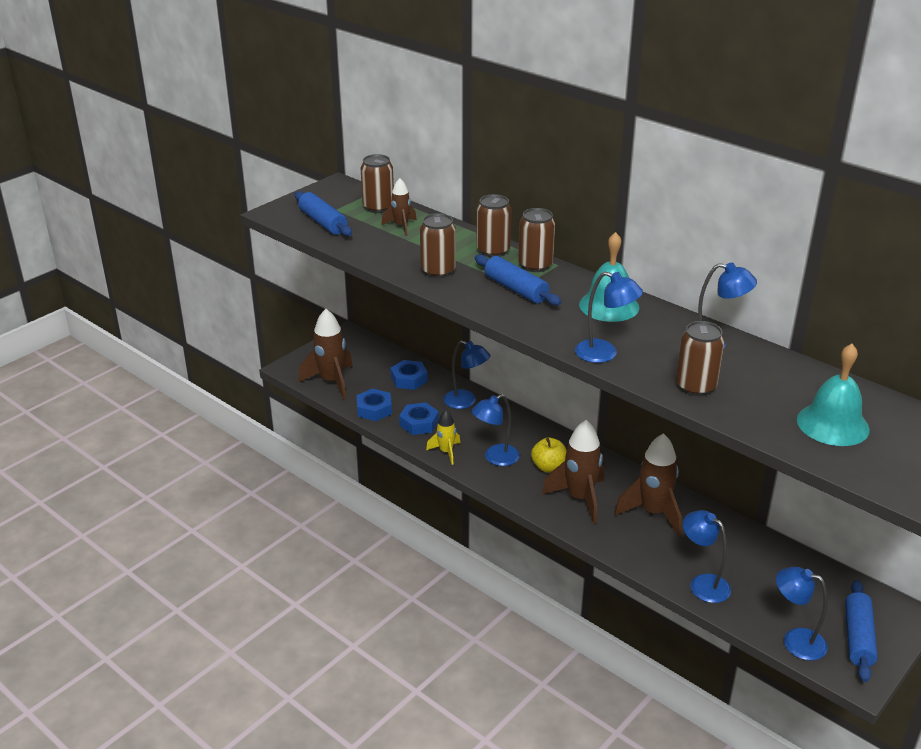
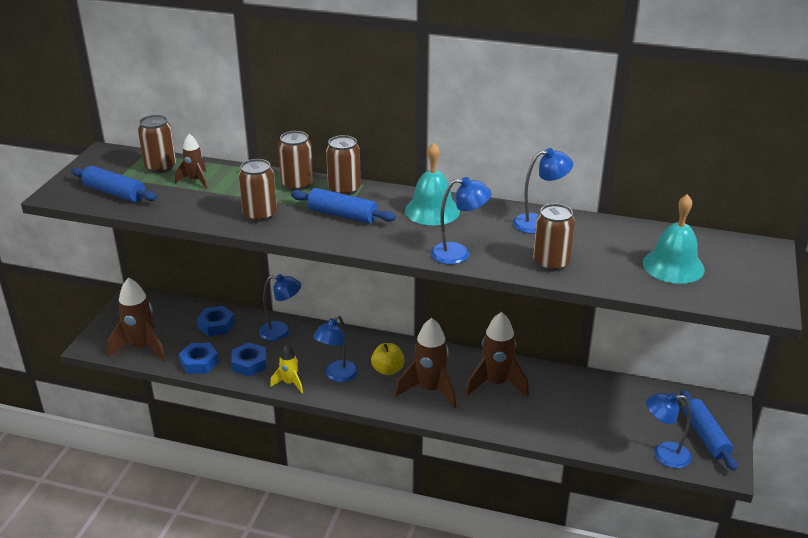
camera: 25 degrees left, 0 degrees up
blue lamp [683,510,731,603] -> none

